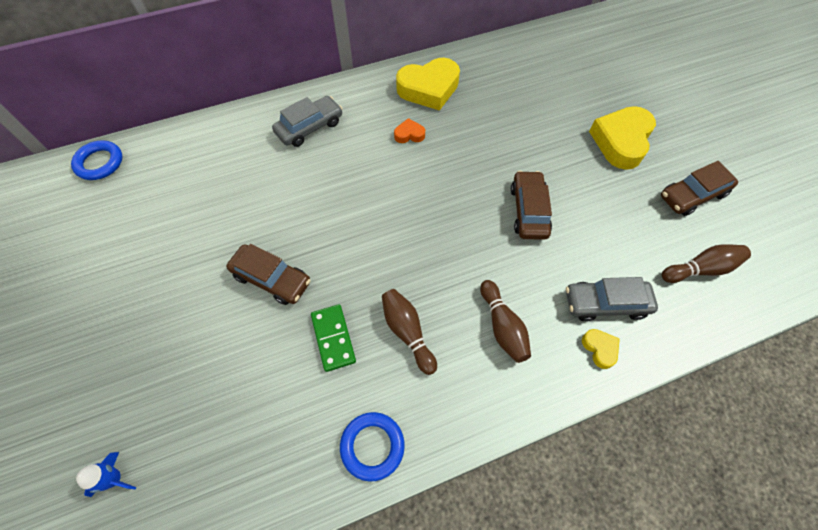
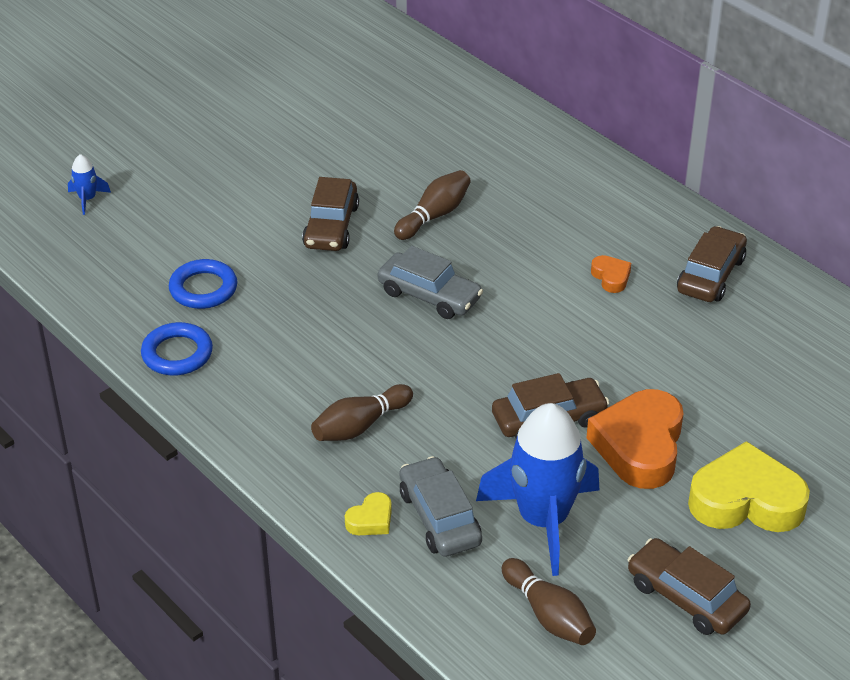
camera: 70 degrees right, 20 degrees down
blue ring [71,141,122,180] -> blue ring moved to [169,259,237,309]
grey car [272,96,343,147] -> grey car moved to [378,246,483,319]
green domino [311,304,356,372] -> none
brown bowling pin [382,289,437,375] -> brown bowling pin moved to [394,170,471,240]
yellow heart [396,58,460,111] -> brown car [677,226,747,302]
none -> blue rocket [476,403,599,576]
none -> orange heart [586,389,684,489]

